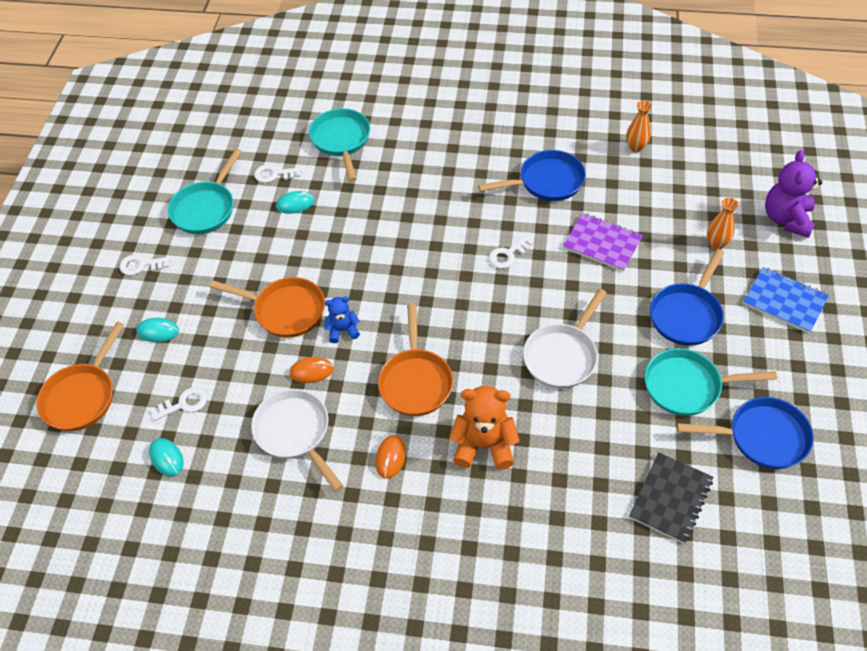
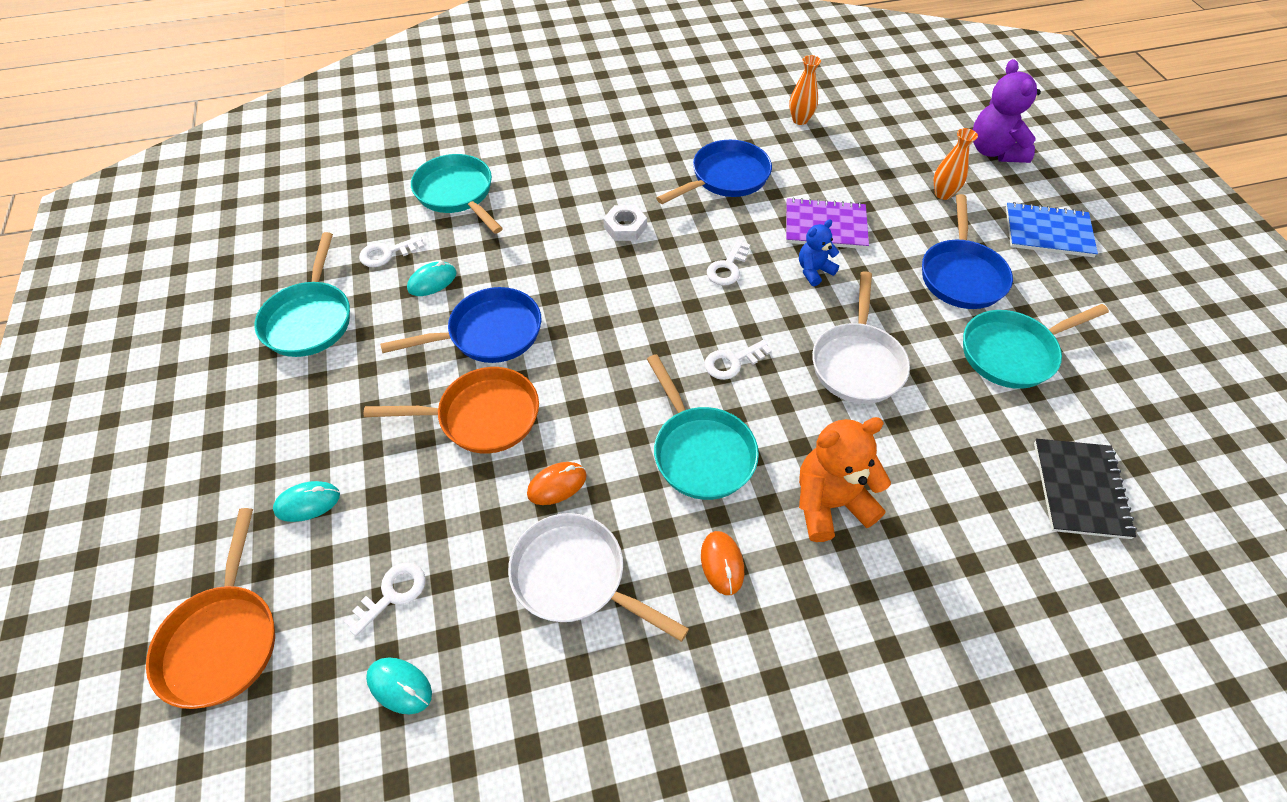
camera: 25 degrees left, 0 degrees up
white key [119,254,171,275] -> white key moved to [704,340,772,380]
blue teddy bear [324,296,360,343] -> blue teddy bear moved to [799,219,839,286]
orange pan [378,304,453,416] -> turquoise pan [647,354,759,500]
blue pan [677,397,814,469] -> blue pan moved to [380,287,541,363]
none -> white nut [603,205,647,241]

